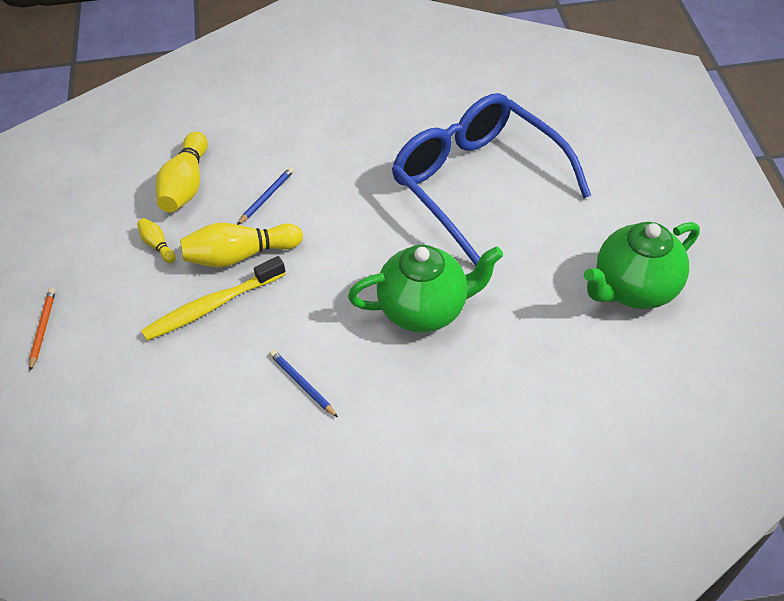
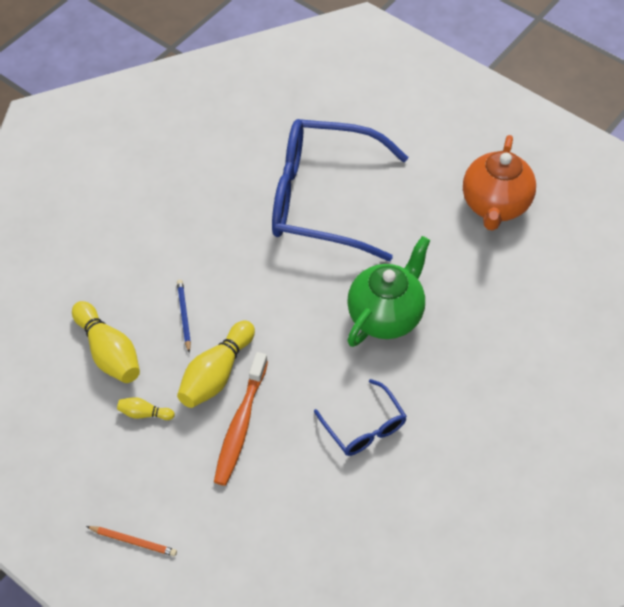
camera: 45 degrees left, 5 degrees up
orange pencil [29,288,56,371] -> orange pencil turned 150 degrees clockwise [86,526,177,556]
yellow toothbrush [141,256,286,341] -> orange toothbrush [214,352,268,486]
blue pencil [269,350,338,417] -> blue glasses [314,379,407,456]
green teapot [584,222,700,309] -> orange teapot [463,135,536,231]

